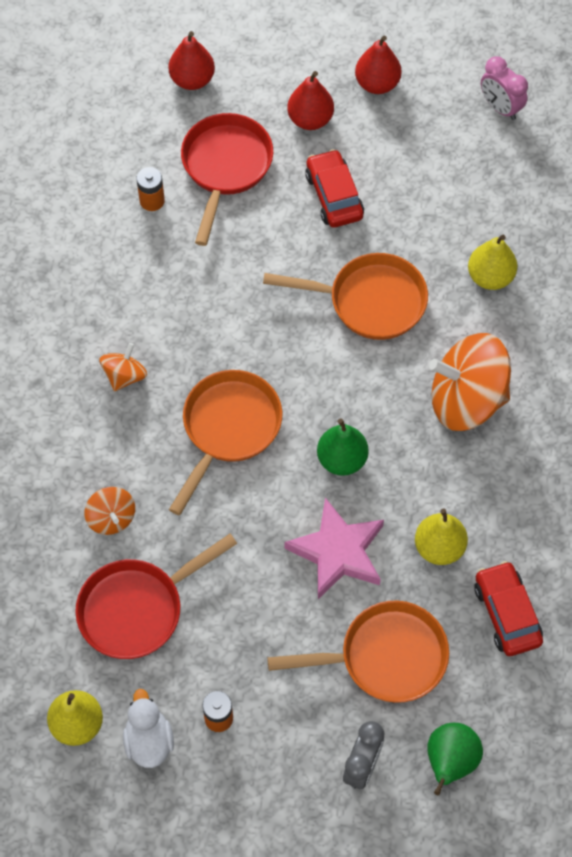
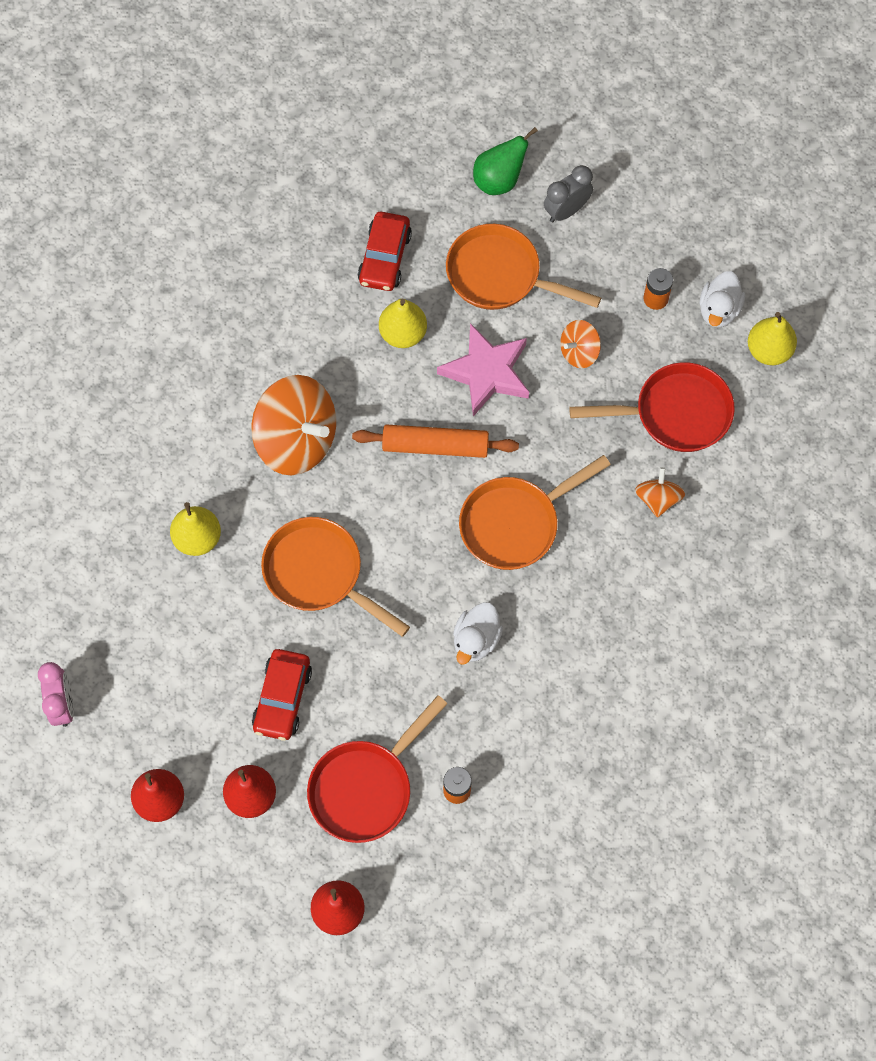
camera: 150 degrees left, 5 degrees up
orange spinning top [99,343,147,391] -> orange spinning top moved to [560,320,601,368]
green pear [317,418,369,476] -> orange rolling pin [352,424,519,458]
none -> white duck [453,602,503,665]

